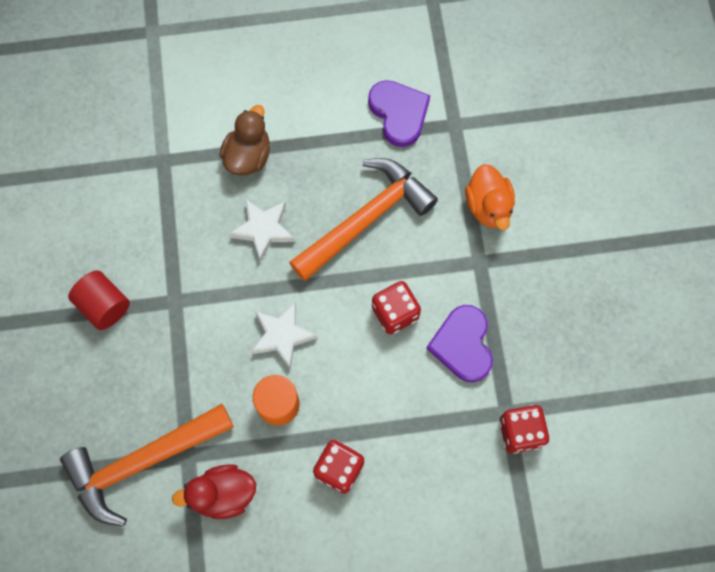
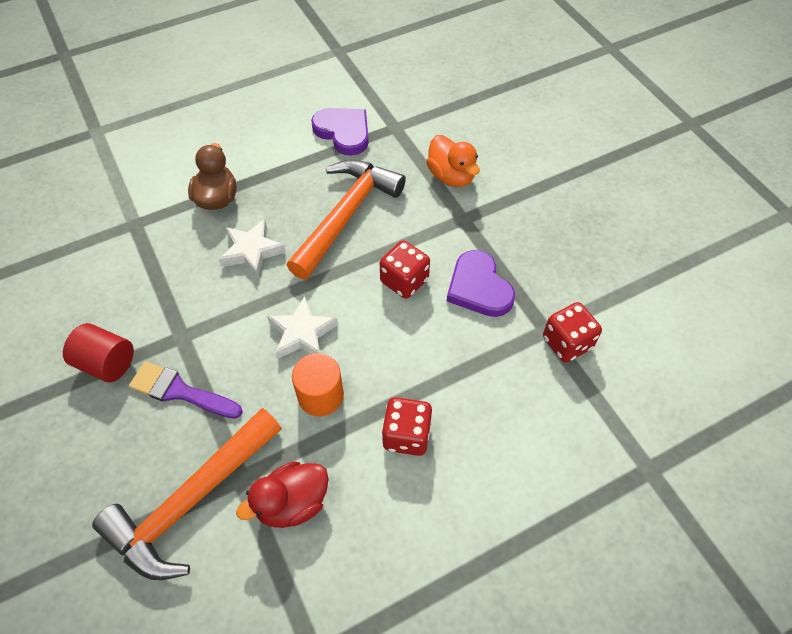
camera: 20 degrees left, 15 degrees down
none -> purple brush [129,361,243,419]

